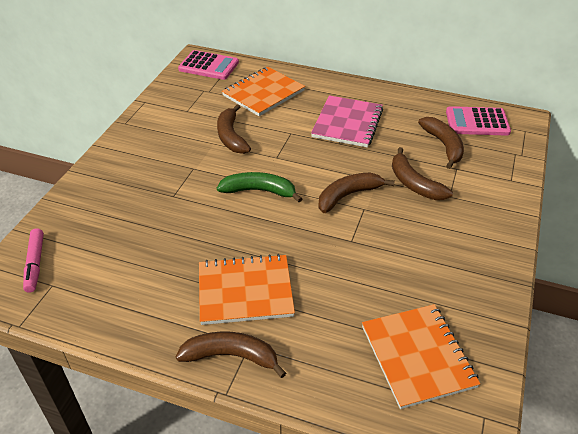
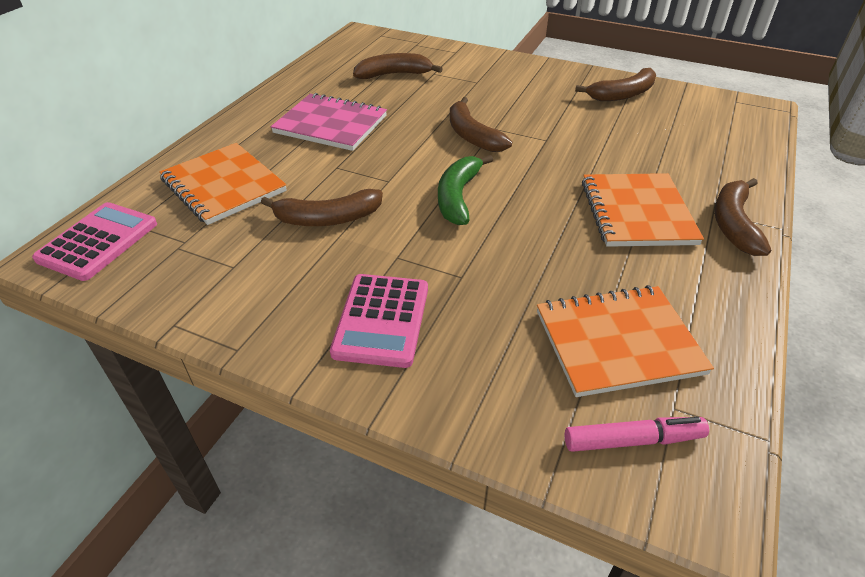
camera: 85 degrees left, 0 degrees up
orange notebook [362,304,480,409] -> orange notebook moved to [537,285,714,397]
brown banana [392,147,453,200] -> brown banana moved to [575,68,656,101]
pink calculator [446,106,511,136] -> pink calculator moved to [330,274,428,368]

